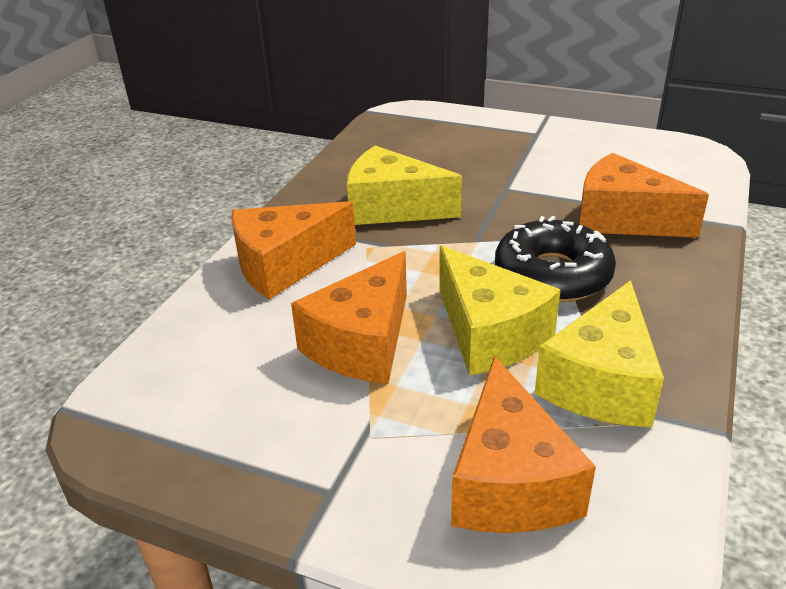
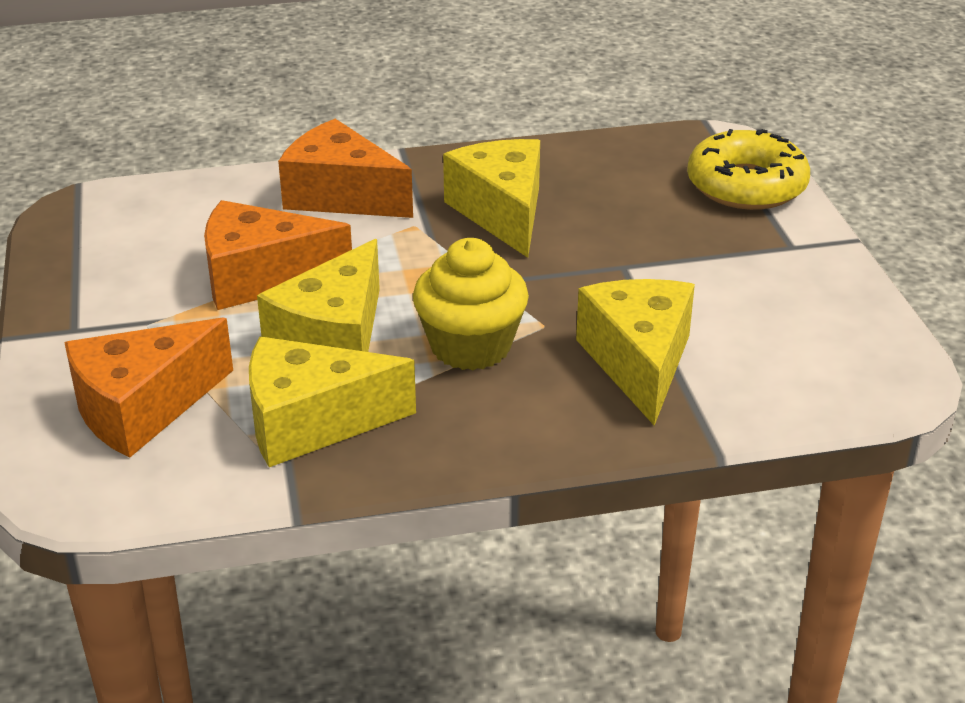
camera: 55 degrees right, 0 degrees up
black donut [495,216,616,302] -> yellow cupcake [413,238,529,370]
orange cheese [579,153,709,238] -> yellow cheese [576,279,695,426]
none -> yellow donut [687,129,810,210]

